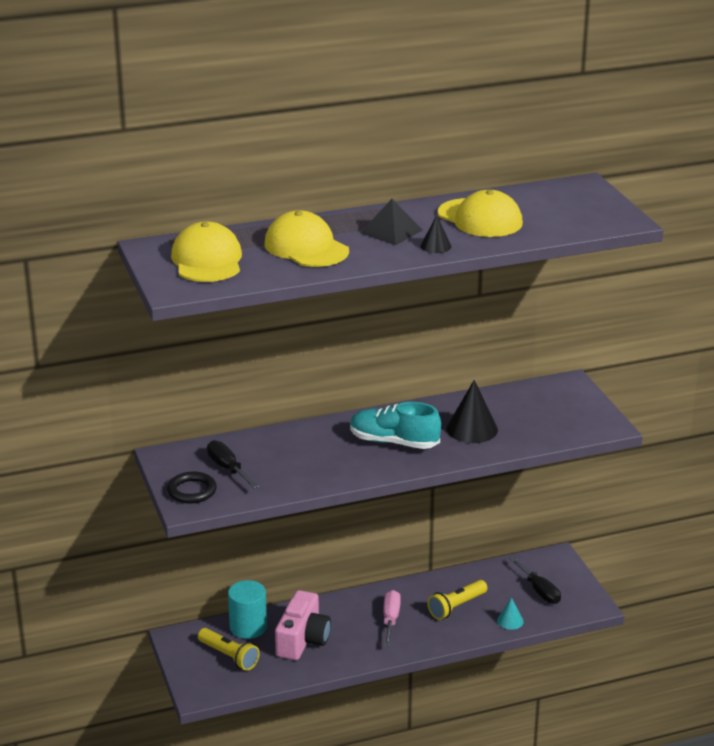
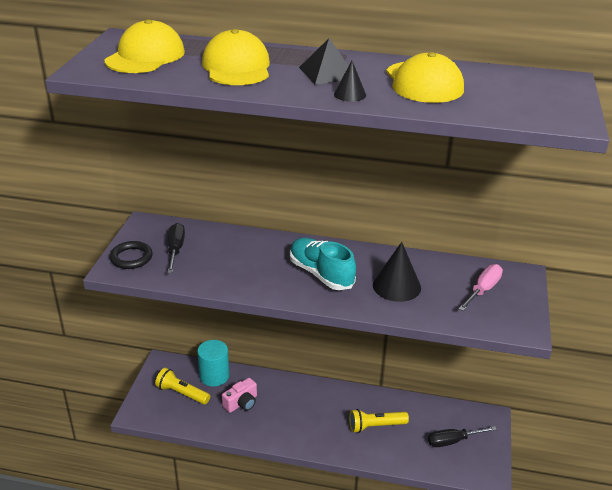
camera: 30 degrees right, 5 degrees up
yellow flashlight [198,628,260,671] -> yellow flashlight turned 135 degrees clockwise [155,368,210,405]
pink camera [275,590,331,660] -> pink camera [222,378,257,413], size x0.64
pink screwdriver [384,590,401,646] -> pink screwdriver moved to [459,264,503,311]
turquoise cone [497,597,524,630] -> none
black screwdriver [509,557,561,604] -> black screwdriver turned 75 degrees clockwise [428,426,497,447]

